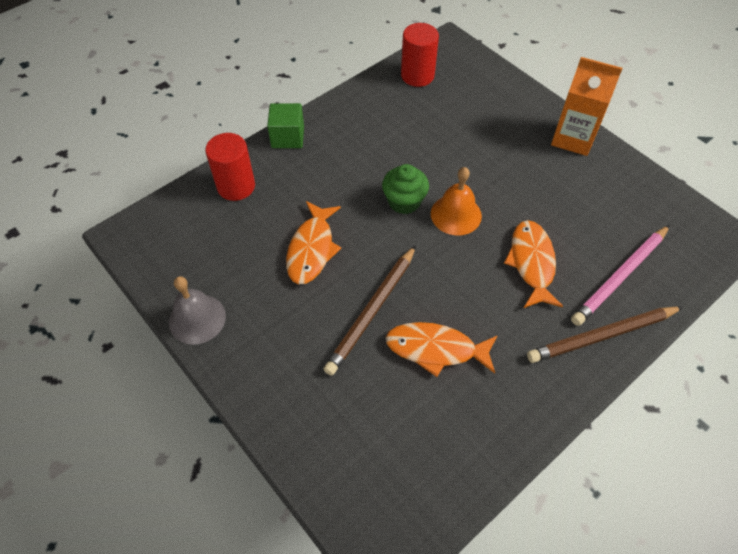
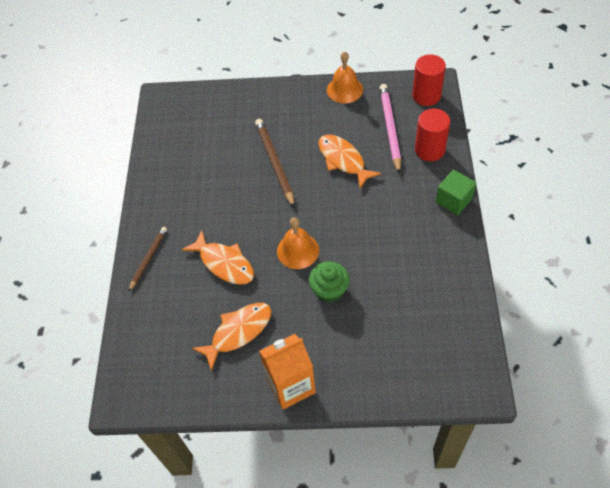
camera: 135 degrees right, 0 degrees up
grey bell [169,276,226,345] -> orange bell [327,51,363,103]
green cupcake [382,164,429,214] -> green cupcake moved to [309,262,350,303]
orange fish [385,322,498,377] -> orange fish moved to [192,303,271,371]
red cylinder [401,23,439,87] -> red cylinder moved to [412,54,446,106]
brown pencil [527,307,683,363] -> brown pencil [128,227,167,292], size x0.62
pink pencil [571,225,670,326] -> pink pencil moved to [379,84,401,174]

